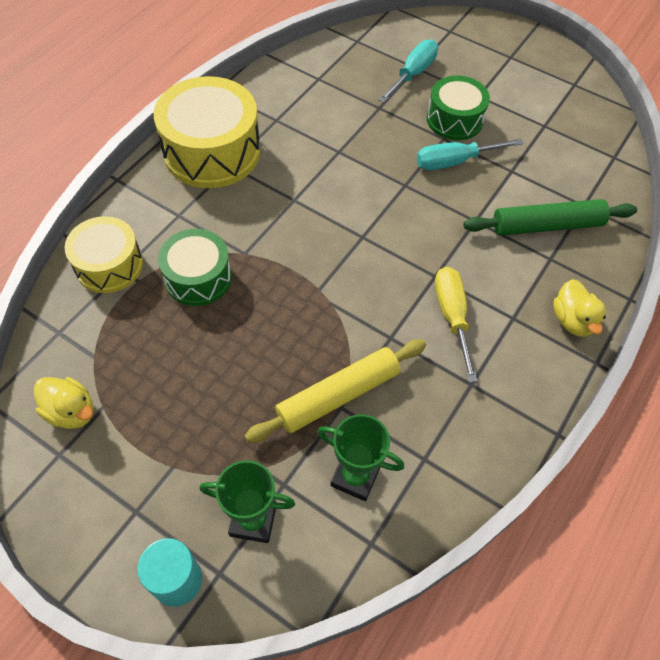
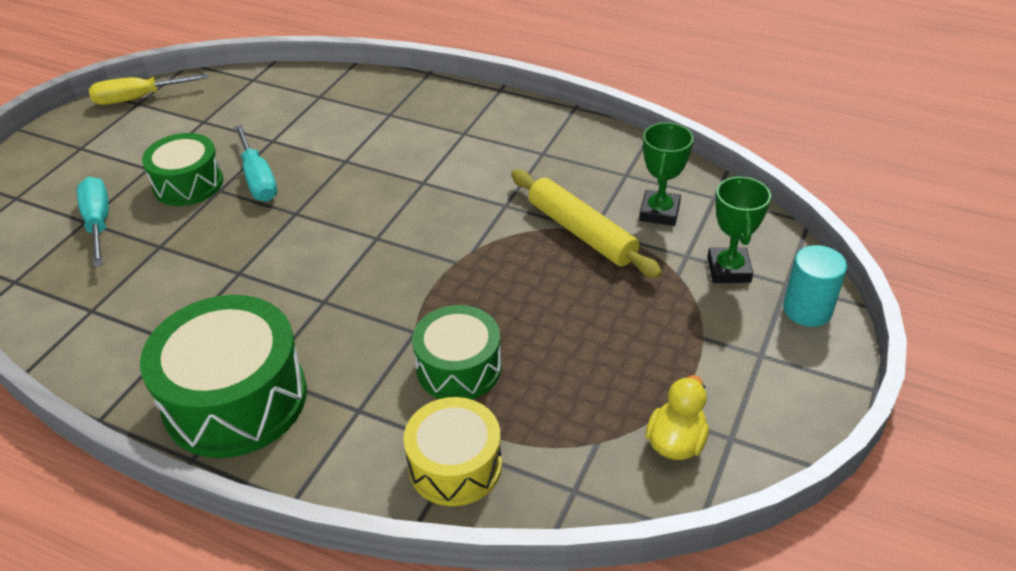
camera: 95 degrees left, 15 degrees down
yellow drum [154,76,260,188] -> green drum [140,295,307,458]
turquoise screwdriver [378,40,438,103] -> turquoise screwdriver turned 45 degrees clockwise [77,177,109,267]
yellow screwdriver [435,267,478,382] -> yellow screwdriver moved to [89,73,208,105]
green rolling pin [463,199,637,236] -> none
yellow duck [553,279,606,337] -> none

